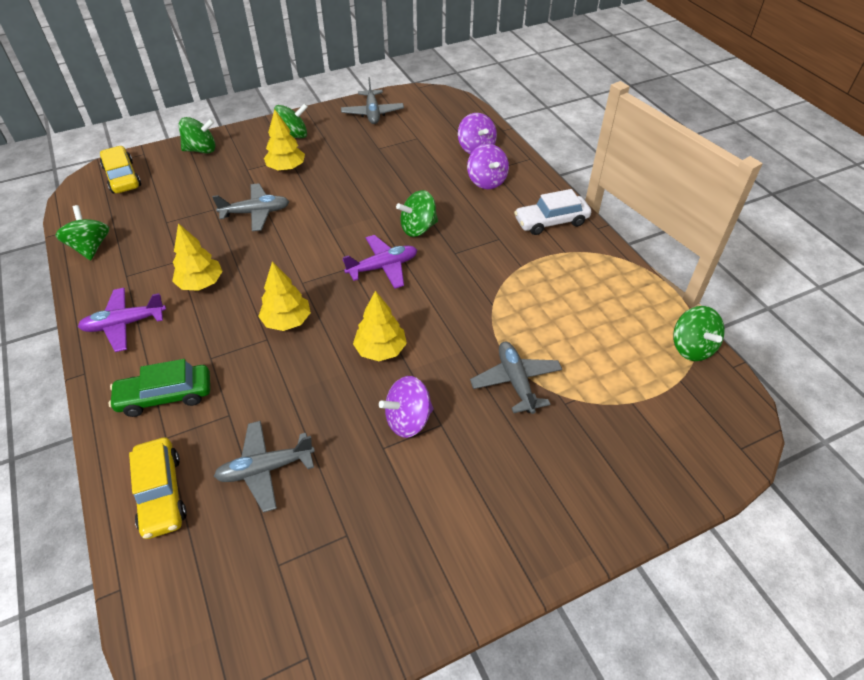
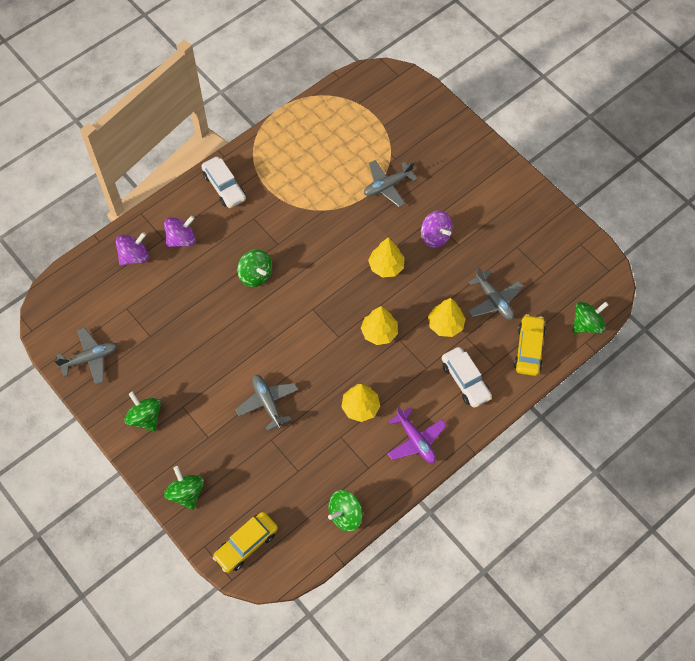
camera: 105 degrees left, 15 degrees up
green car [109,359,210,417] -> white car [442,347,492,408]
yellow car [129,437,187,539] -> yellow car turned 45 degrees counterclockwise [514,314,546,376]
yellow tree [264,110,305,171] -> yellow tree moved to [428,298,465,337]
purple plane [343,235,417,289] -> none
green spinning top [673,306,725,361] -> green spinning top moved to [573,301,609,333]

